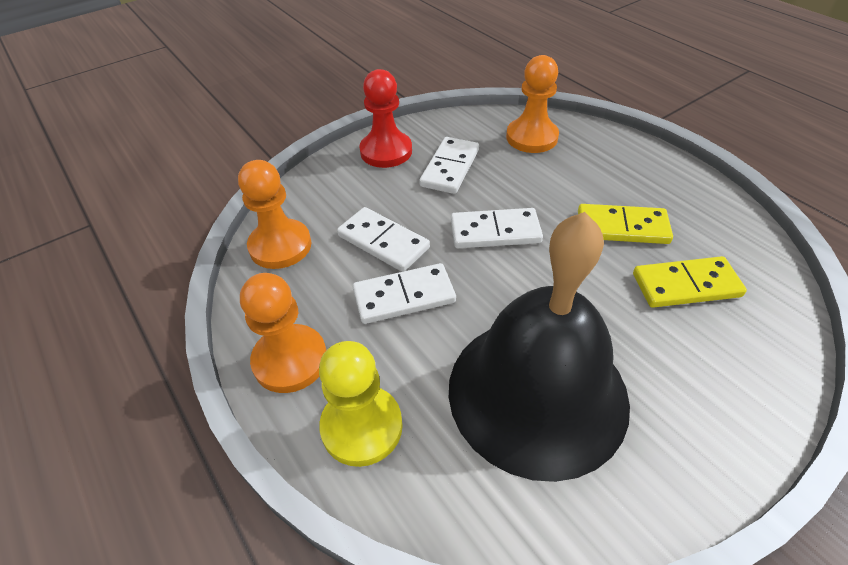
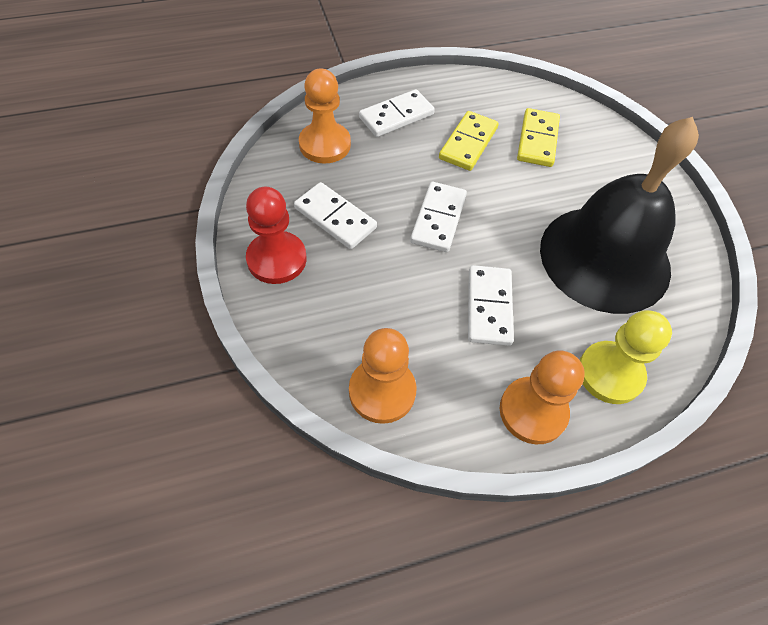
camera: 75 degrees left, 10 degrees up
white domino [337,207,430,272] -> white domino moved to [359,89,435,137]

